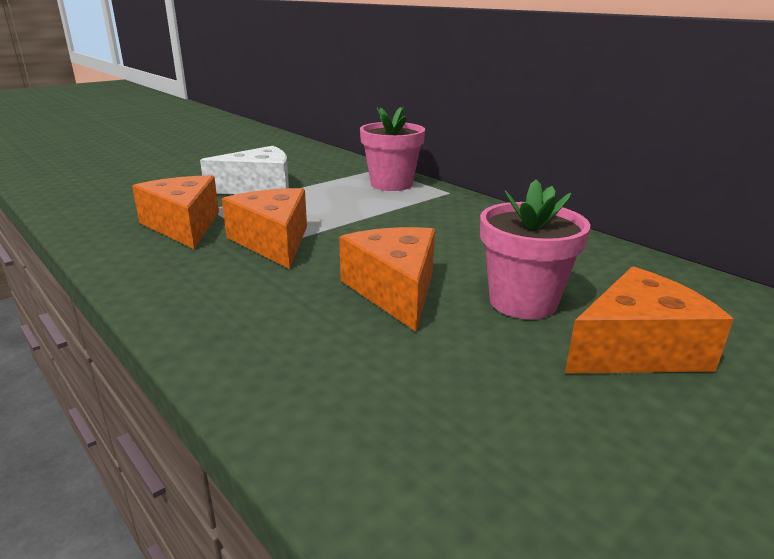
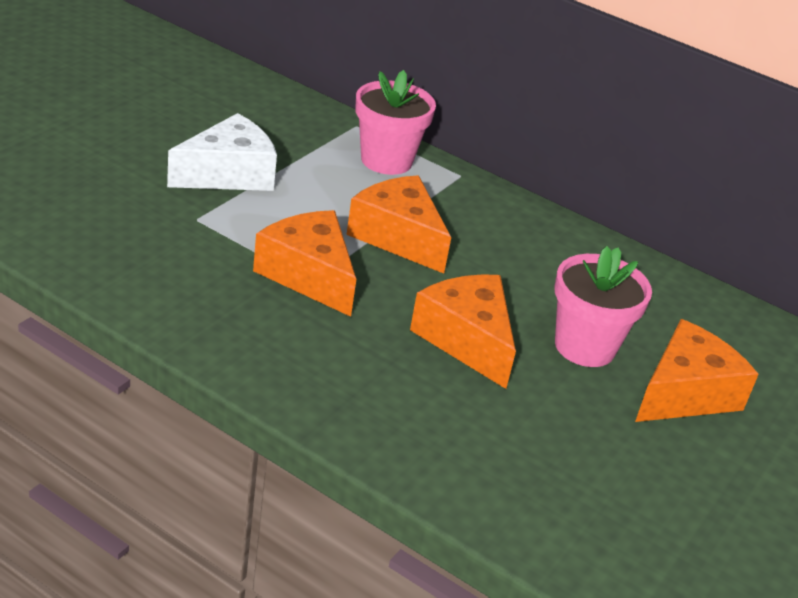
camera: 20 degrees left, 10 degrees up
orange cheese [132,175,219,249] -> orange cheese moved to [346,175,451,273]

